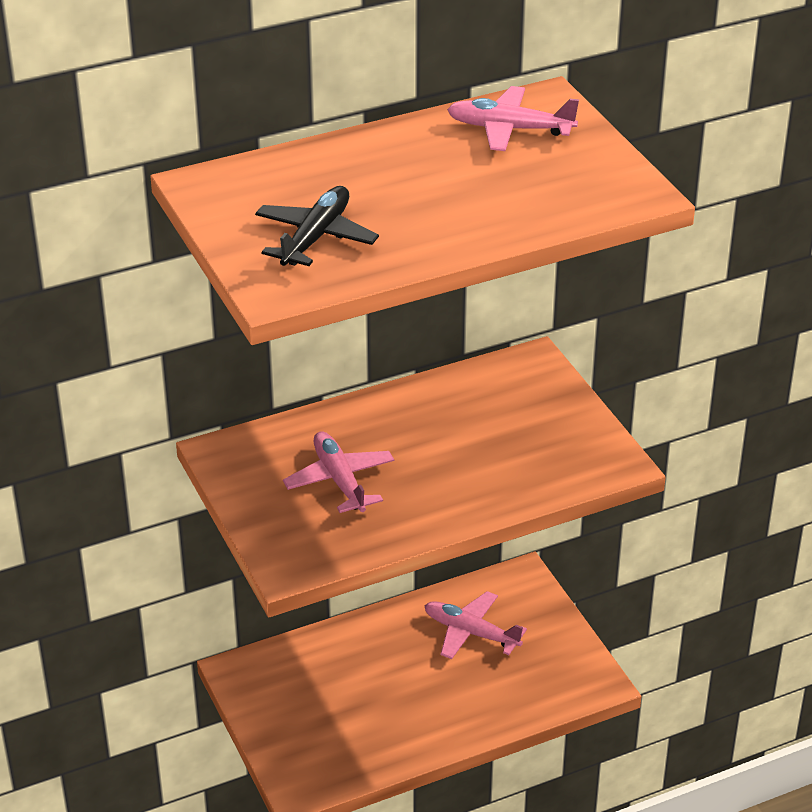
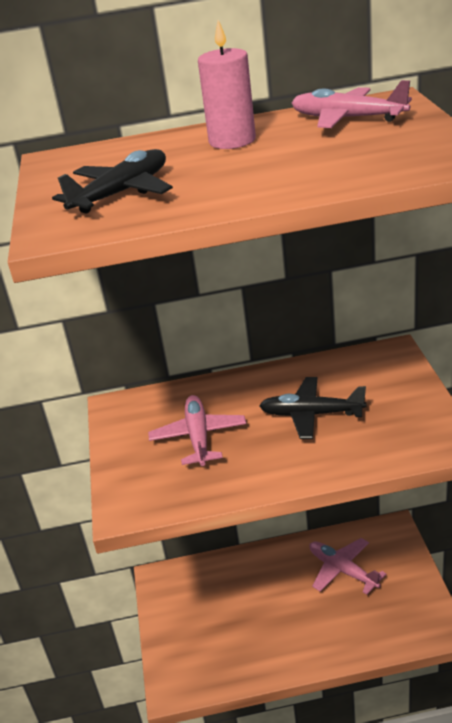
camera: 20 degrees right, 5 degrees down
none -> pink candle [198,20,256,149]
none -> black plane [259,377,366,439]

